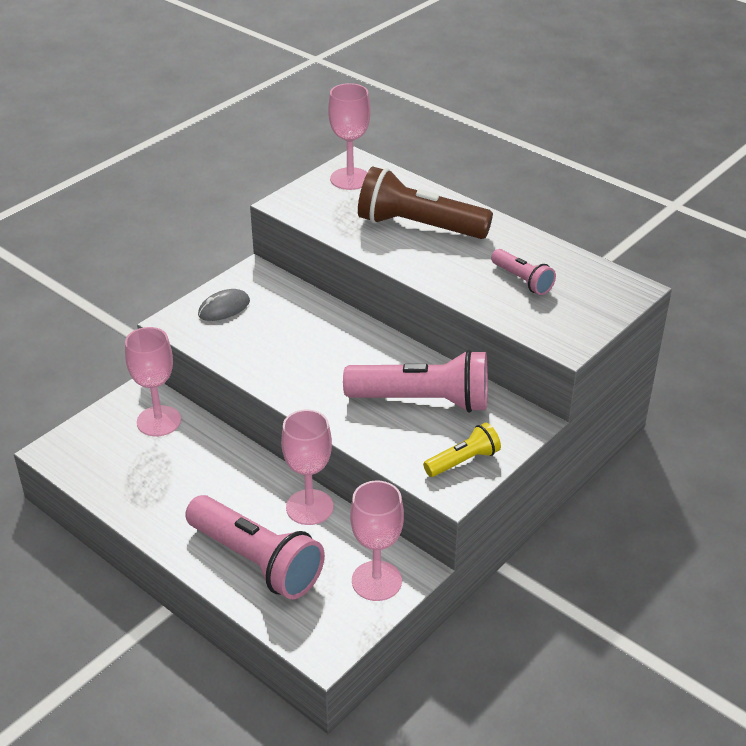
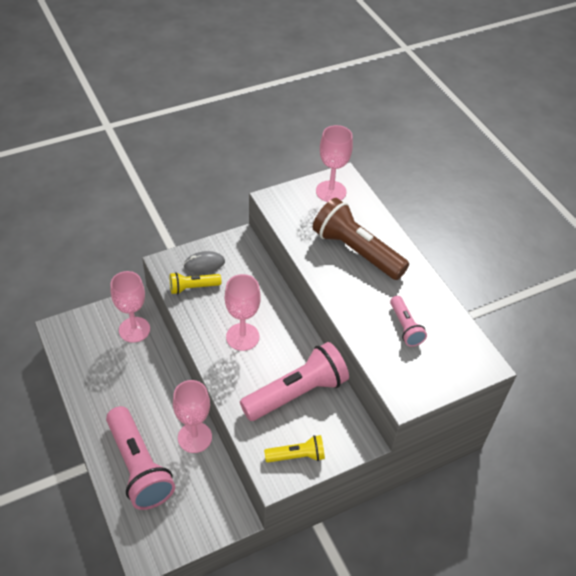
camera: 20 degrees right, 10 degrees up
pink flashlight [343,350,488,413] -> pink flashlight turned 60 degrees counterclockwise [240,342,349,421]
pink goblet [350,480,404,601] -> pink goblet moved to [225,274,261,351]
none -> yellow flashlight [170,272,222,294]

